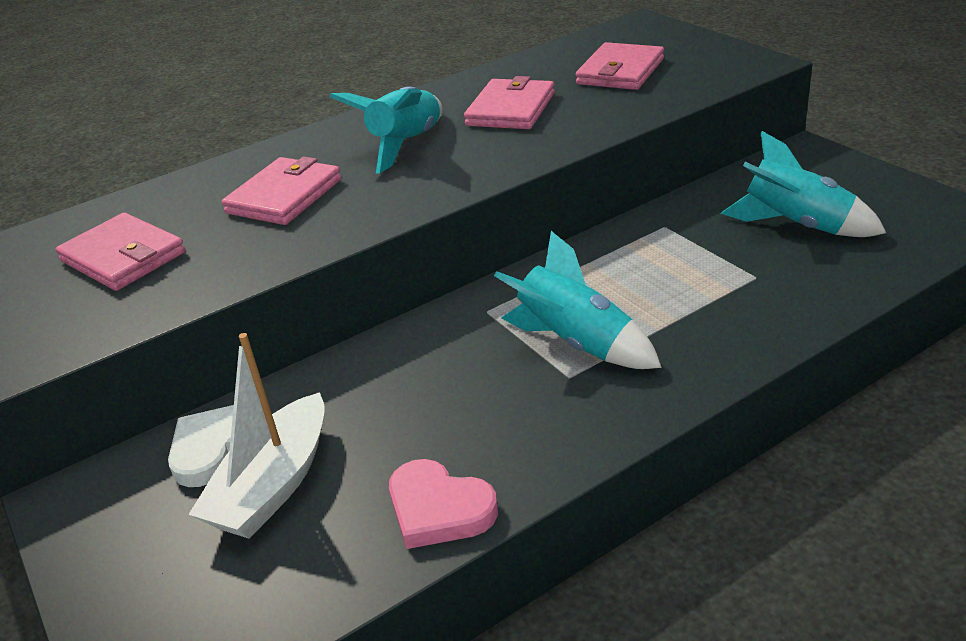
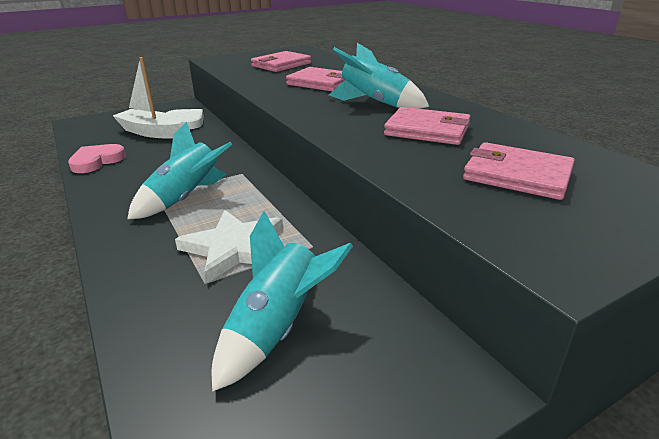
camera: 90 degrees right, 5 degrees down
none -> white star [175,210,283,283]

